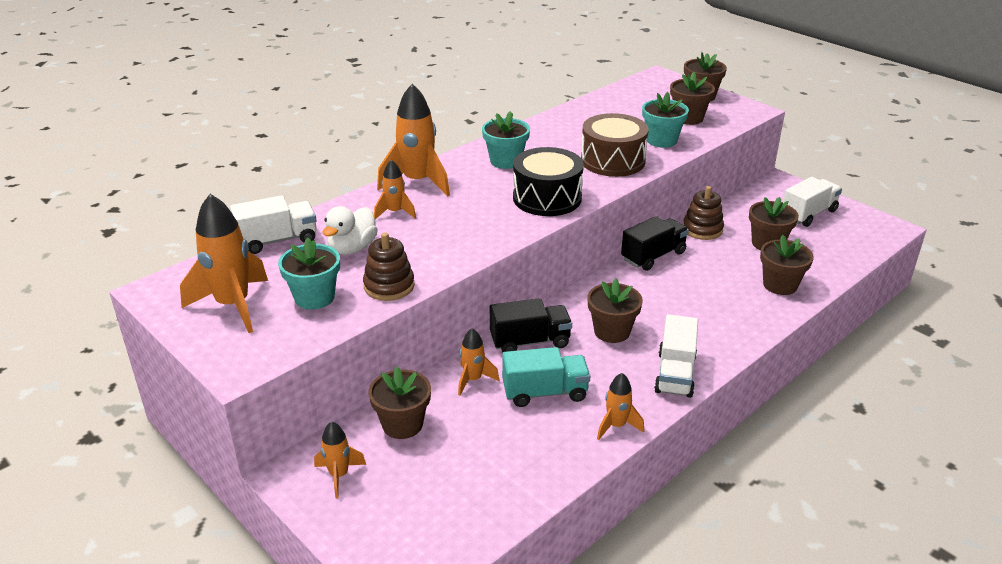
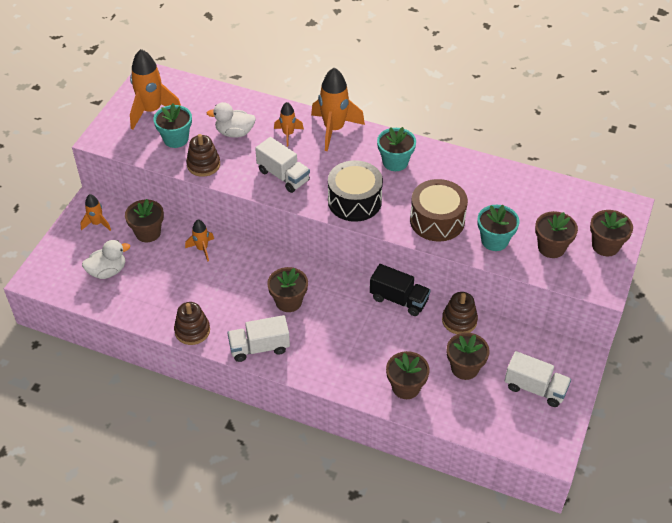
camera: 65 degrees right, 15 degrees up
white truck [230,195,317,254] -> white truck moved to [255,137,310,193]
black truck [490,298,572,352] -> none
turquoise truck [502,347,590,407] -> none
orange rocket [597,373,644,440] -> brown stacking toy [174,302,210,345]
none -> white duck [82,240,130,279]

